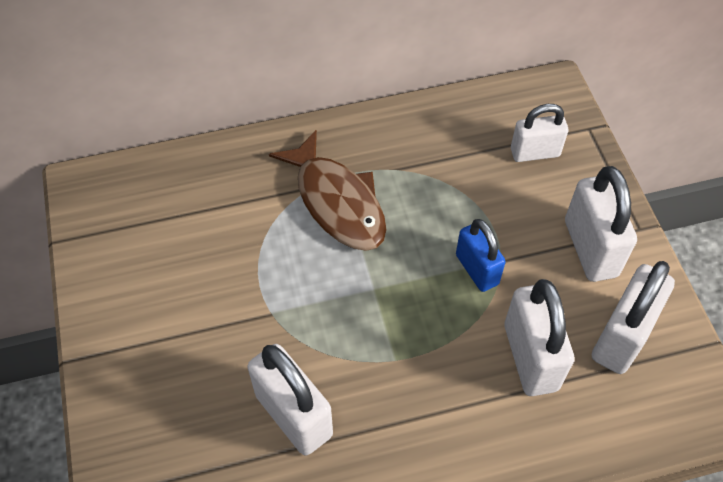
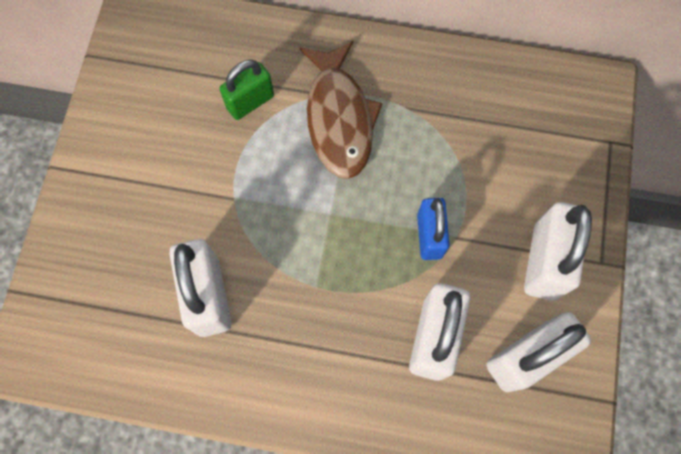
camera: 25 degrees right, 15 degrees up
white padlock [511,104,568,162] -> none
none -> green padlock [219,59,274,120]

